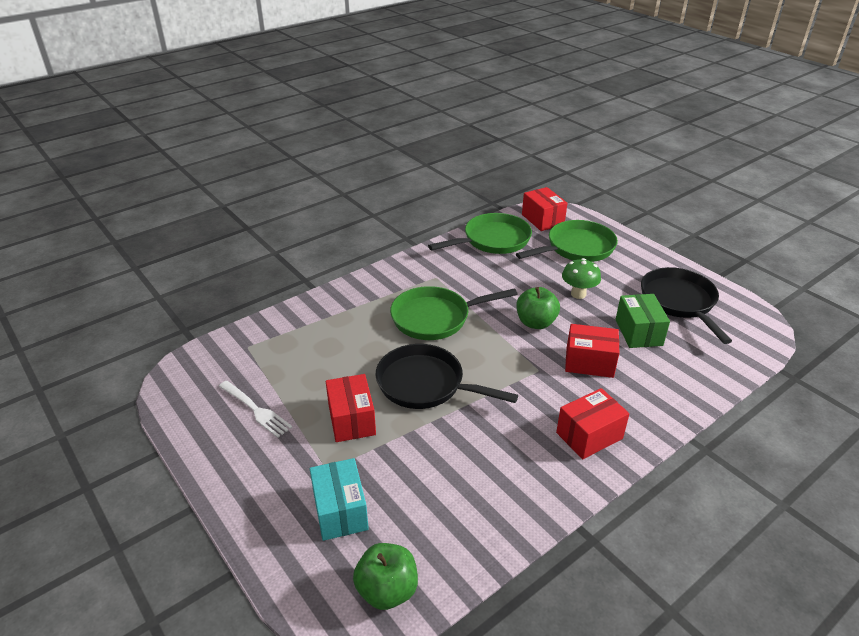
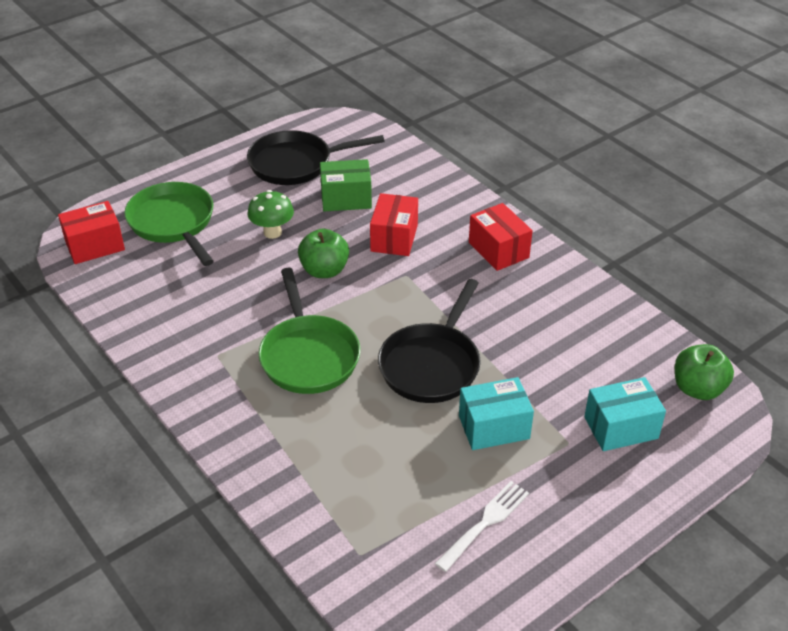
camera: 90 degrees left, 5 degrees up
red box [326,374,376,442] -> turquoise box [459,377,534,450]
green pan [428,213,532,254] -> none

